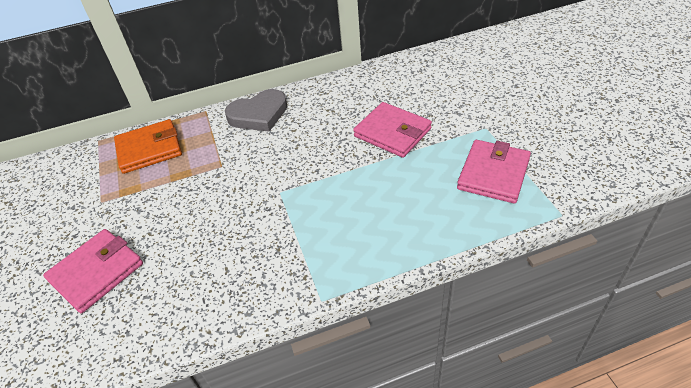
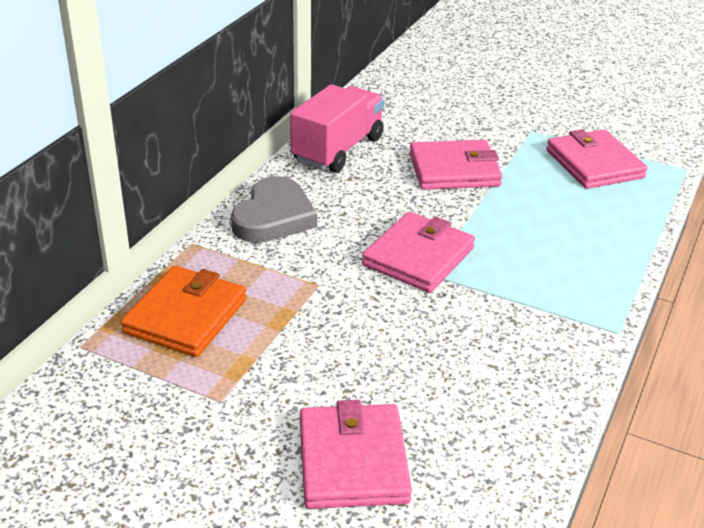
camera: 50 degrees left, 10 degrees down
none -> pink truck [290,84,384,173]
none -> pink wallet [362,212,475,293]

